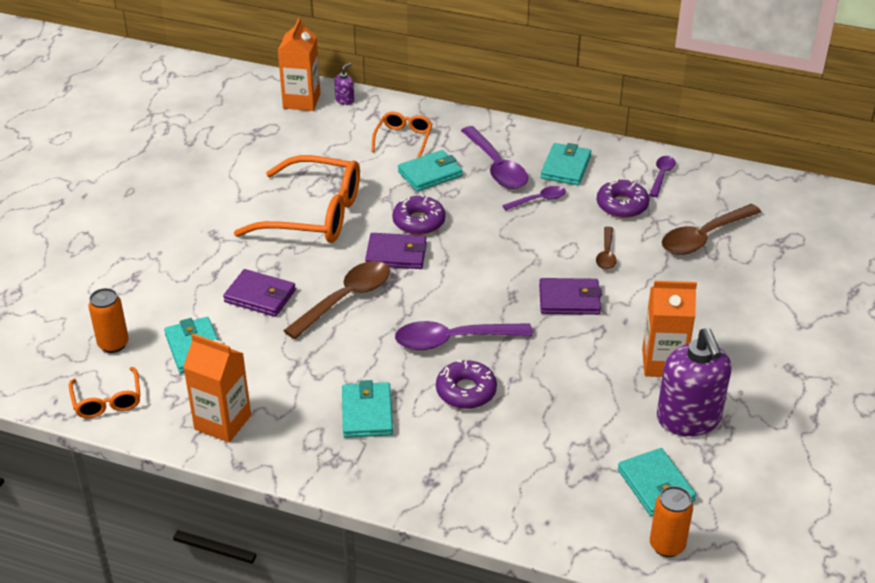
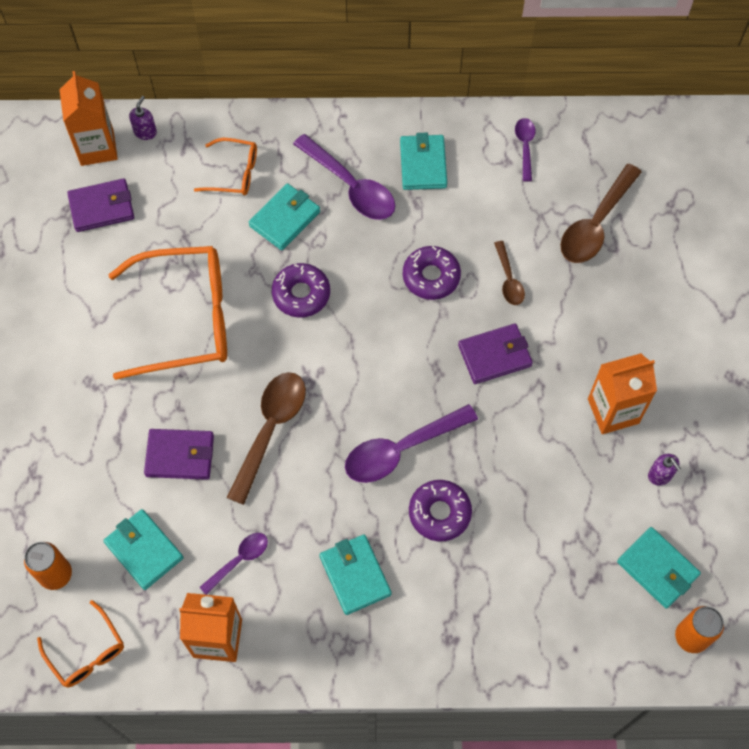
camera: 20 degrees left, 25 degrees up
purple wallet [365,233,427,269] -> purple wallet moved to [67,179,134,232]
orange glasses [371,112,432,158] -> orange glasses turned 105 degrees clockwise [194,138,257,195]
purple spoon [502,186,566,210] -> purple spoon moved to [199,533,268,595]
purple donut [597,179,649,218] -> purple donut moved to [403,246,461,300]
purple soap dispenser [657,328,731,436] -> purple soap dispenser [648,454,681,486], size x0.41

